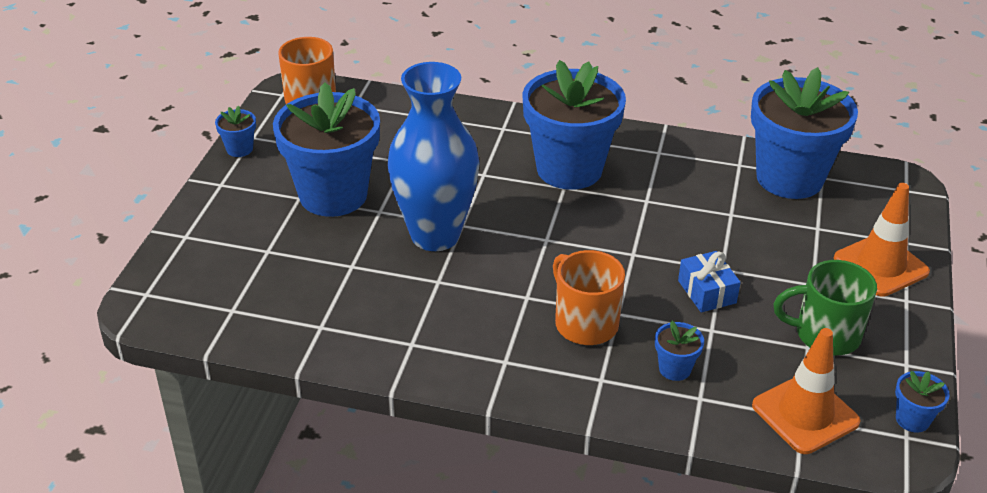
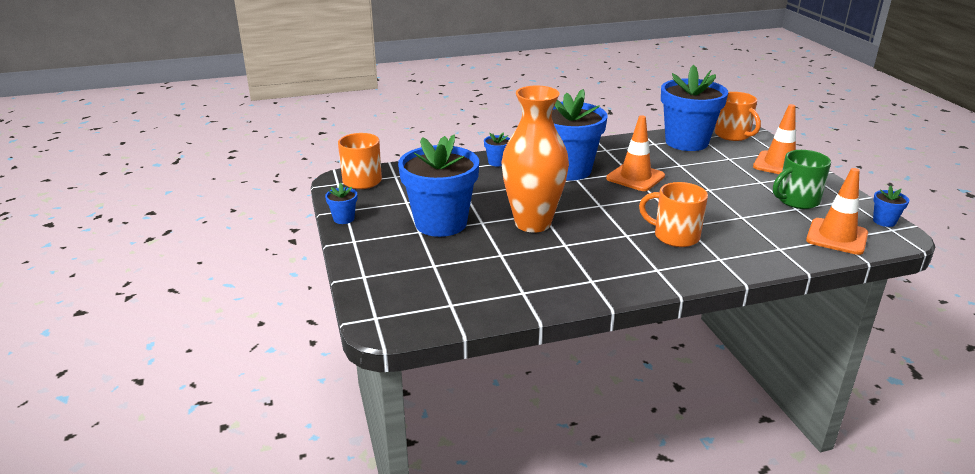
camera: 30 degrees left, 10 degrees down
blue vase [387,62,480,251] -> orange vase [501,86,569,233]
blue flower pot [655,320,704,381] -> blue flower pot moved to [484,132,510,166]
blue gift [678,251,741,312] -> none
none -> orange traffic cone [606,115,665,191]
none -> orange mug [715,92,761,141]

